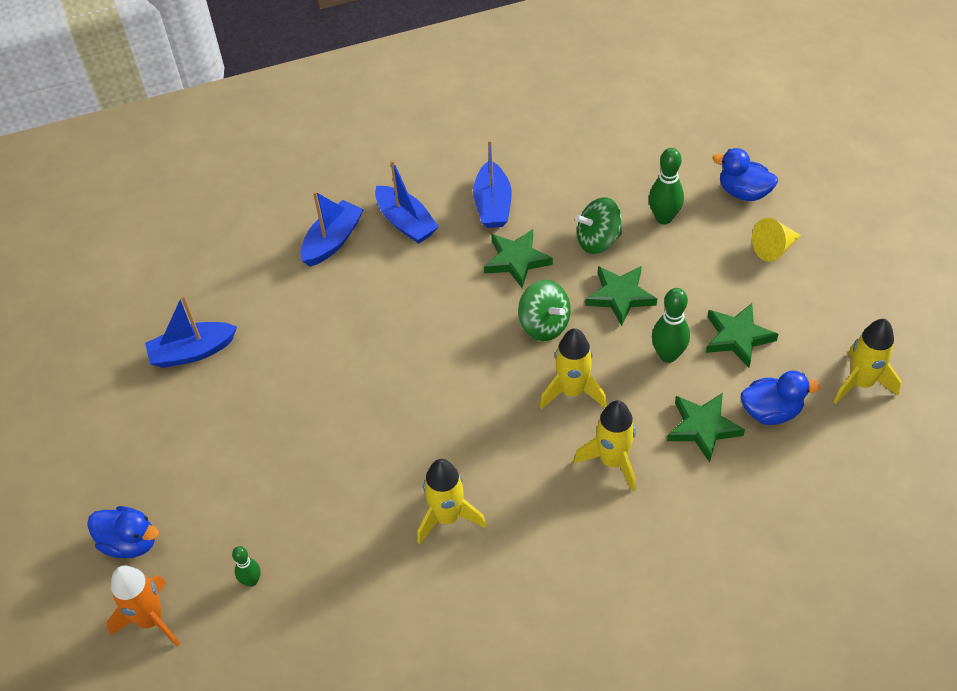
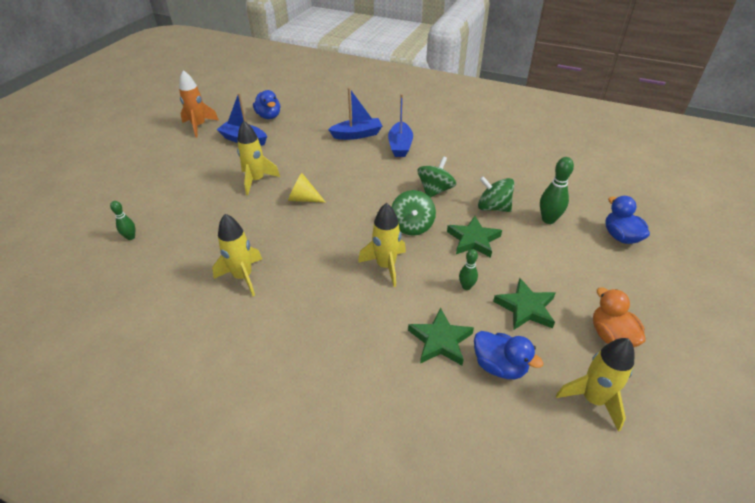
camera: 40 degrees right, 10 degrees down
blue duck [87,506,159,558] -> blue duck moved to [253,90,280,119]
orange rocket [106,566,180,647] -> orange rocket moved to [179,70,219,137]
blue boat [473,140,512,228] -> none
green star [484,229,553,288] -> green spinning top [417,156,456,198]
yellow rocket [573,400,636,492] -> yellow rocket moved to [237,121,280,195]
green bowling pin [652,288,690,363] -> green bowling pin [459,249,478,290], size x0.61
yellow cone [752,218,801,262] -> yellow cone moved to [288,173,326,203]
none -> orange duck [593,287,646,347]

